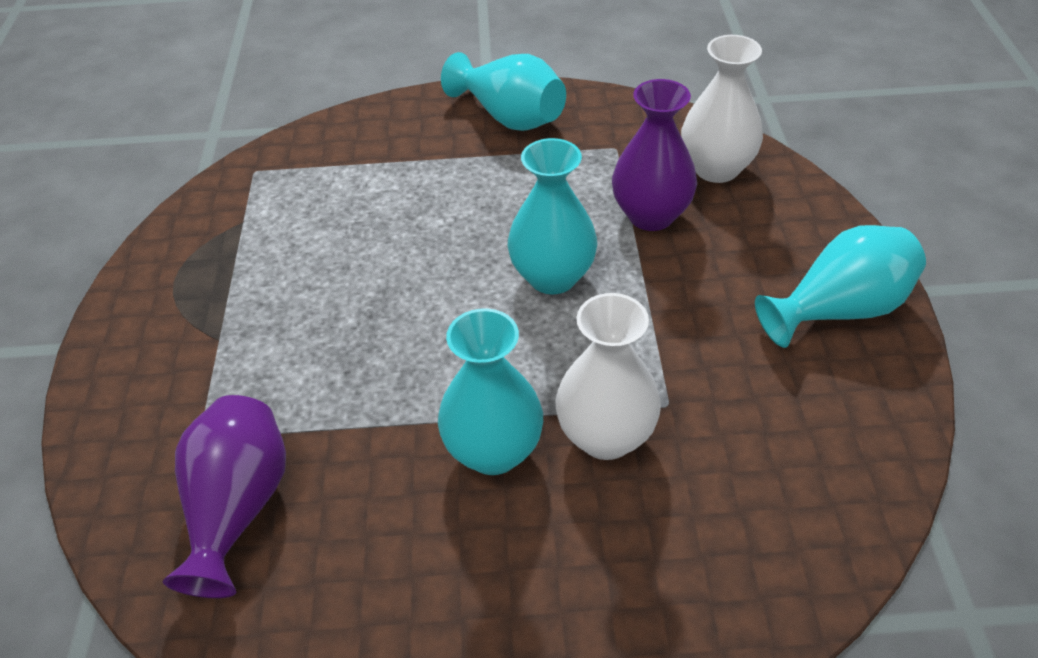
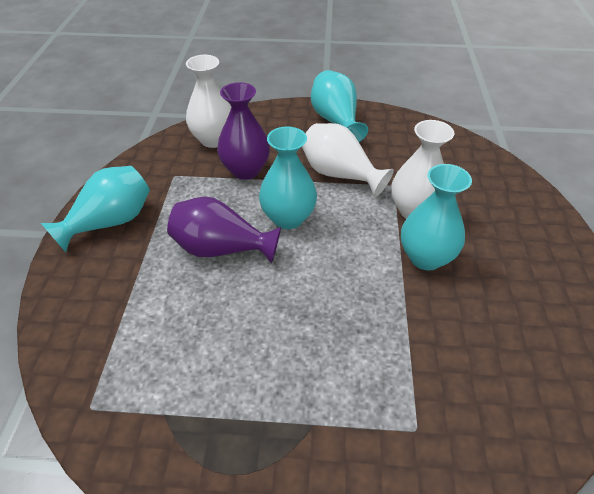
camera: 85 degrees left, 0 degrees up
purple vase [163,395,286,598] -> purple vase moved to [167,196,281,264]
none -> white vase [302,123,394,198]

